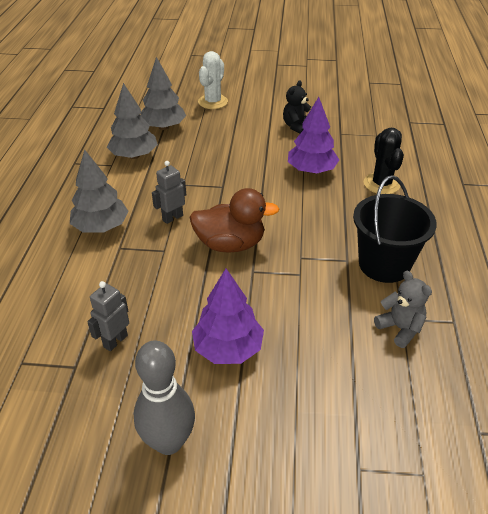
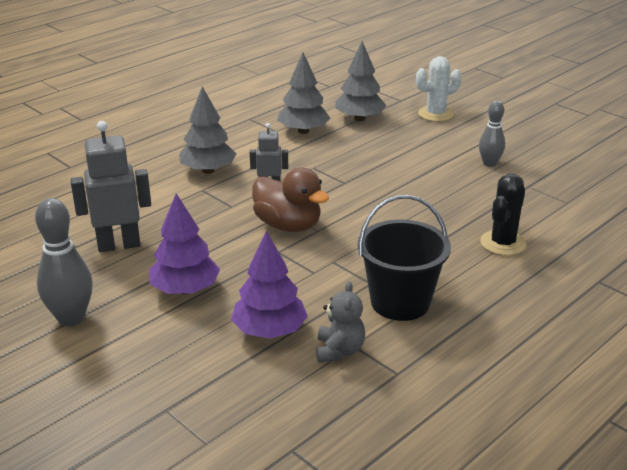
camera: 40 degrees right, 10 degrees down
grey robot [87,281,129,351] -> grey robot [71,121,151,252], size x1.73
black teddy bear [283,81,311,134] -> grey bowling pin [479,101,505,167]
purple tree [288,97,339,174] -> purple tree moved to [231,231,308,339]

